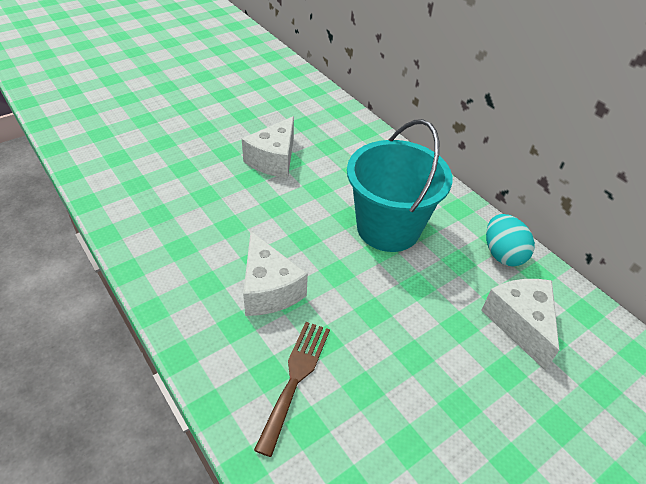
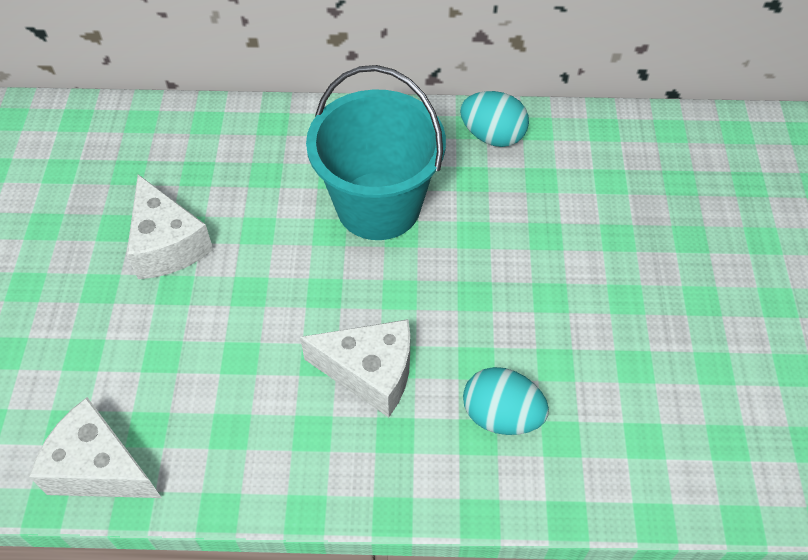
camera: 50 degrees left, 10 degrees up
brown fork [254,322,330,457] -> turquoise egg [463,367,549,435]
white cheese [481,279,559,370] -> white cheese moved to [29,397,161,498]

